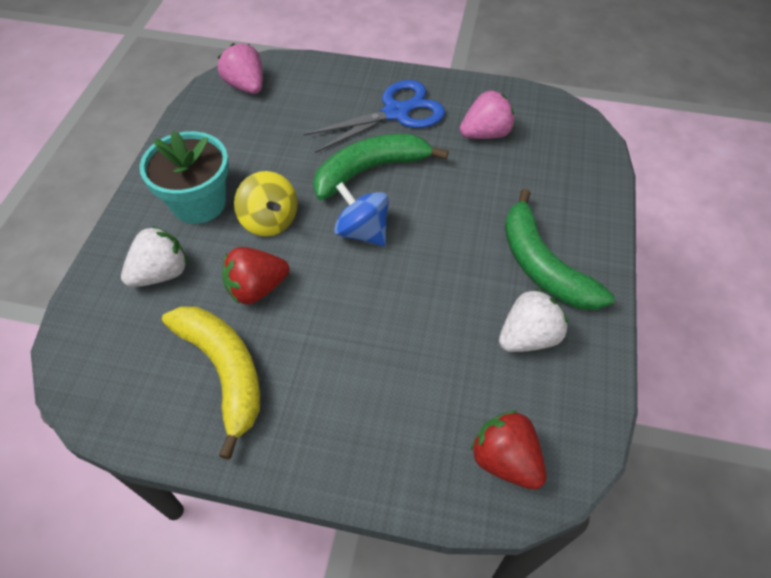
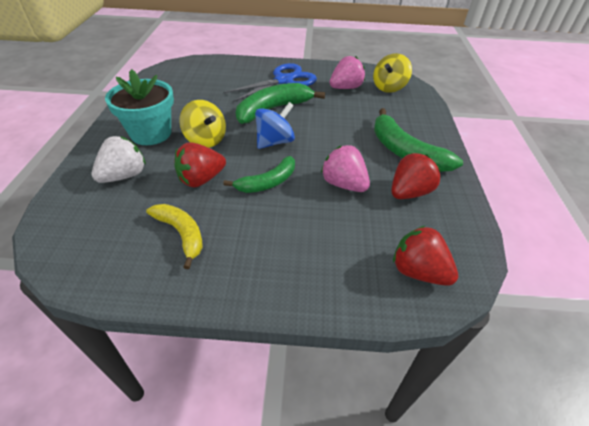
camera: 10 degrees left, 10 degrees down
yellow banana [162,306,260,460] -> yellow banana [146,204,203,269], size x0.64
pink strawberry [218,43,263,94] -> pink strawberry moved to [321,145,370,192]
blue spinning top [334,182,389,246] -> blue spinning top turned 105 degrees clockwise [255,102,295,149]
white strawberry [499,288,568,352] -> red strawberry [391,153,441,199]
none -> green banana [223,156,295,193]
none -> yellow spinning top [373,53,412,93]

